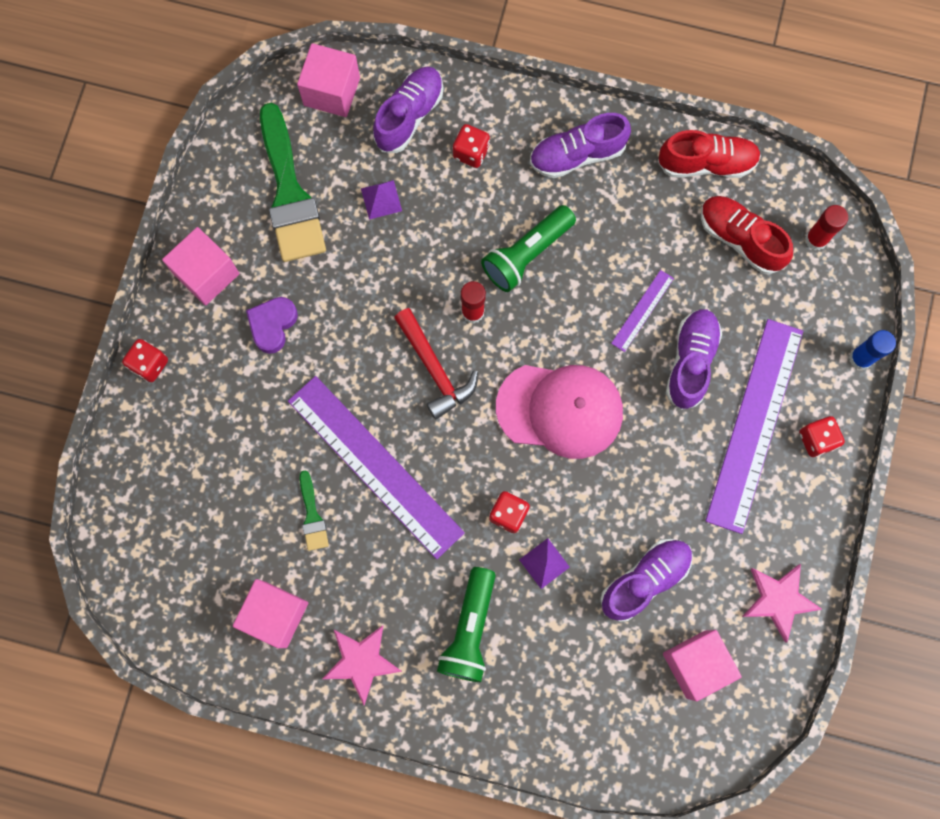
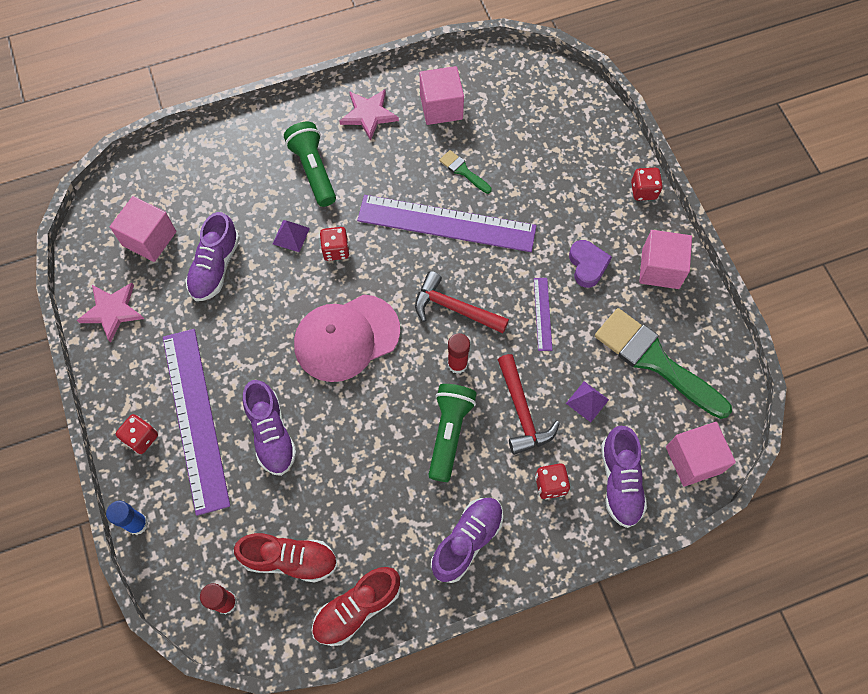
camera: 145 degrees right, 10 degrees down
purple ruler [611,270,674,352] -> purple ruler moved to [534,278,552,351]
none -> red hammer [498,354,560,455]

